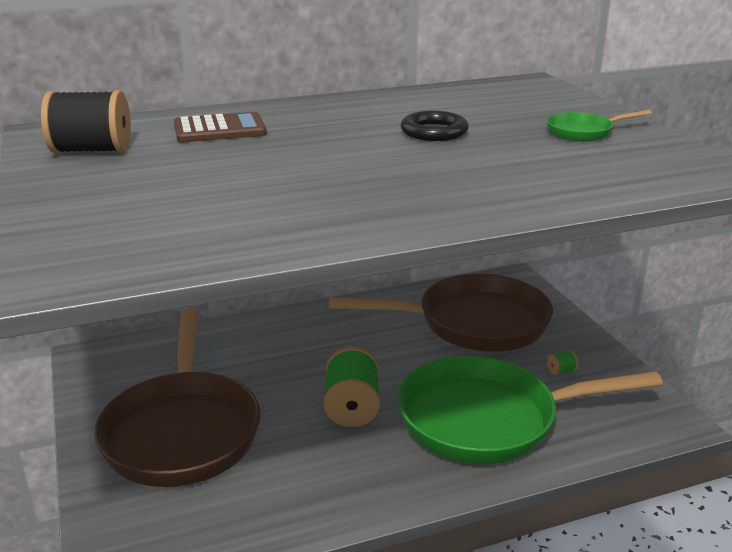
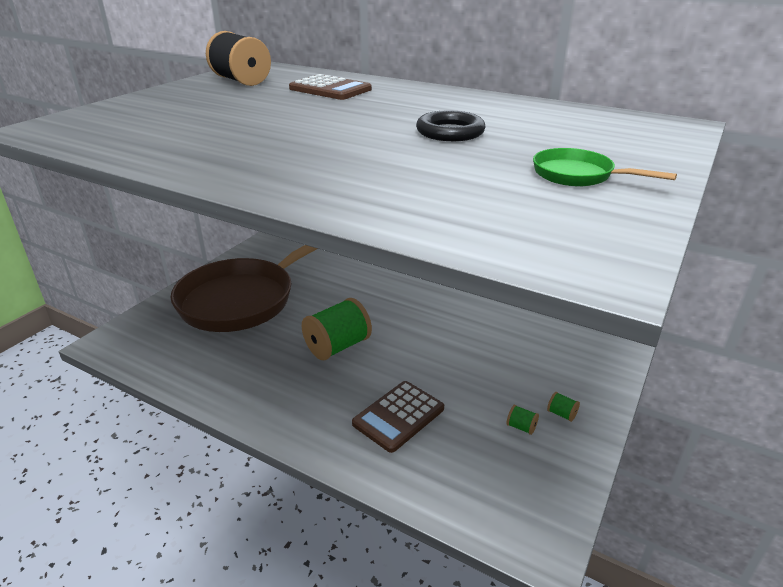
camera: 50 degrees right, 5 degrees up
brown pan [329,274,553,352] -> none
green pan [397,356,663,464] -> brown calculator [352,381,444,453]
none -> green spool [547,392,580,422]

